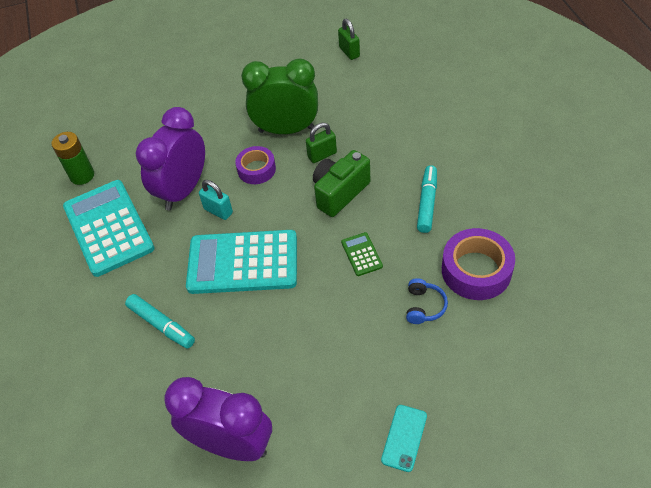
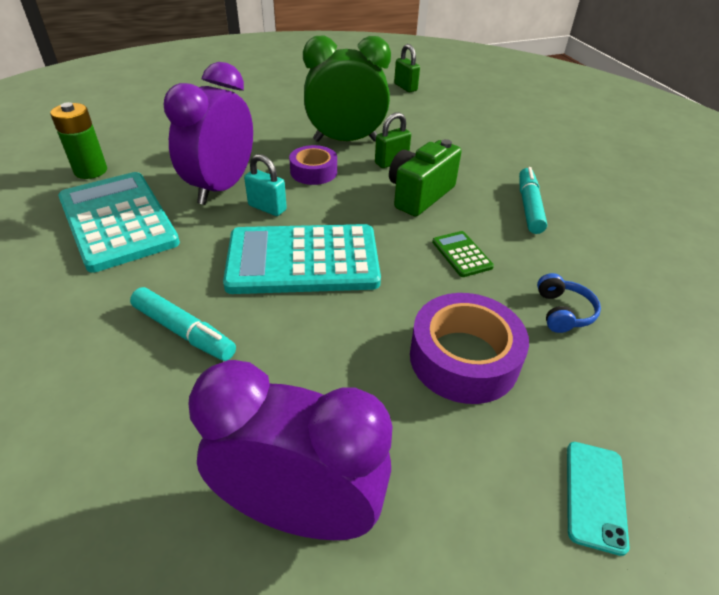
camera: 10 degrees left, 10 degrees down
purple tape [442,228,515,300] -> purple tape moved to [410,293,529,404]

